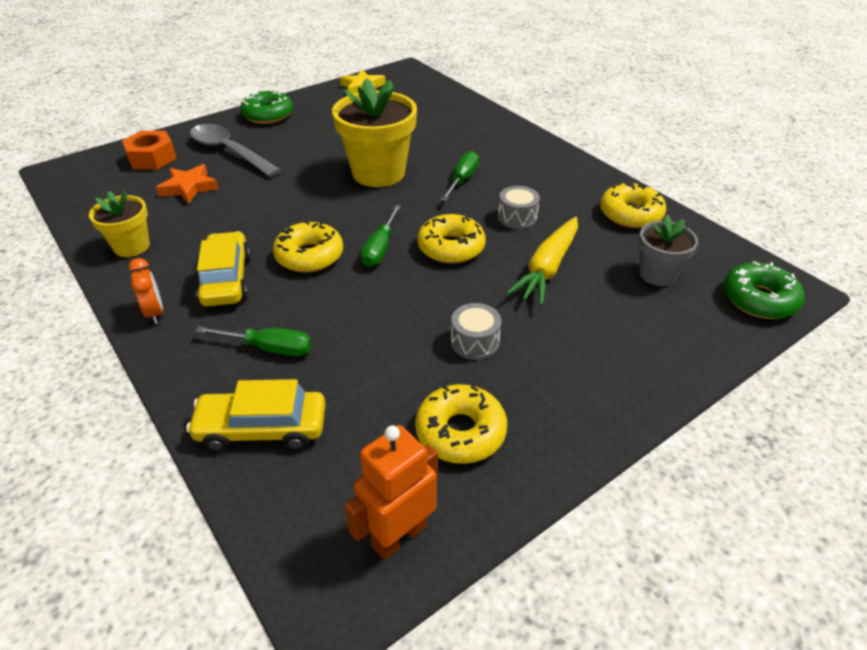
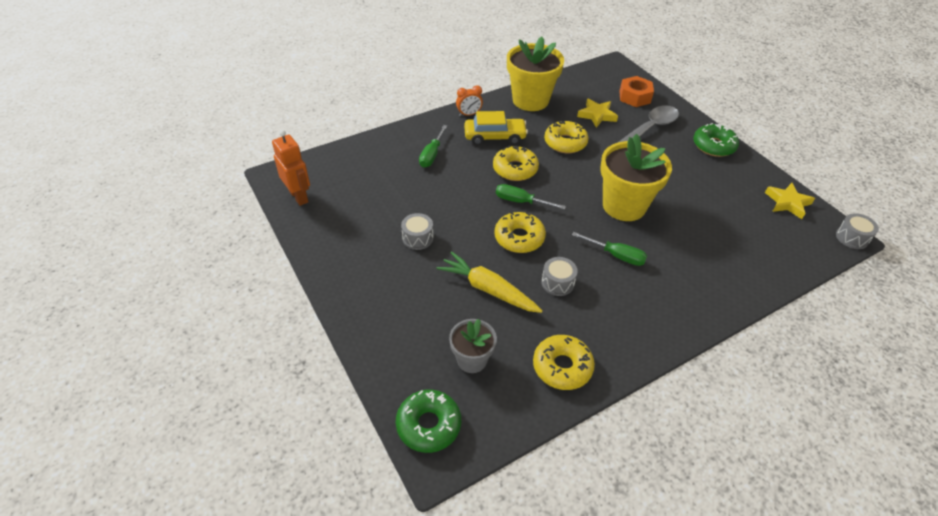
camera: 95 degrees right, 5 degrees up
yellow flower pot [89,190,150,257] -> yellow flower pot [507,37,564,111], size x1.79
orange star [156,164,219,204] -> yellow star [577,99,618,128]
yellow car [186,379,326,452] -> none
yellow donut [415,384,507,464] -> yellow donut moved to [544,120,589,153]
none -> grey drum [836,213,879,249]

